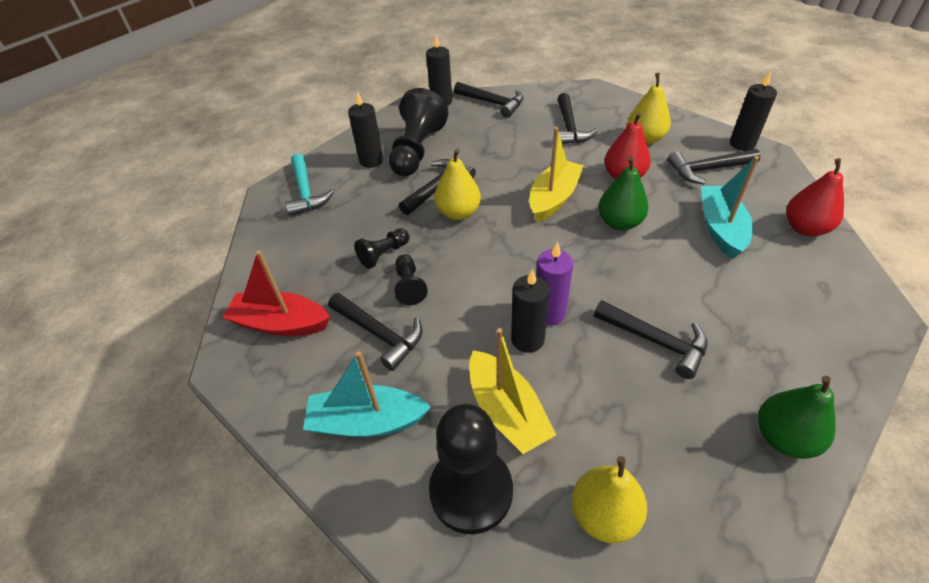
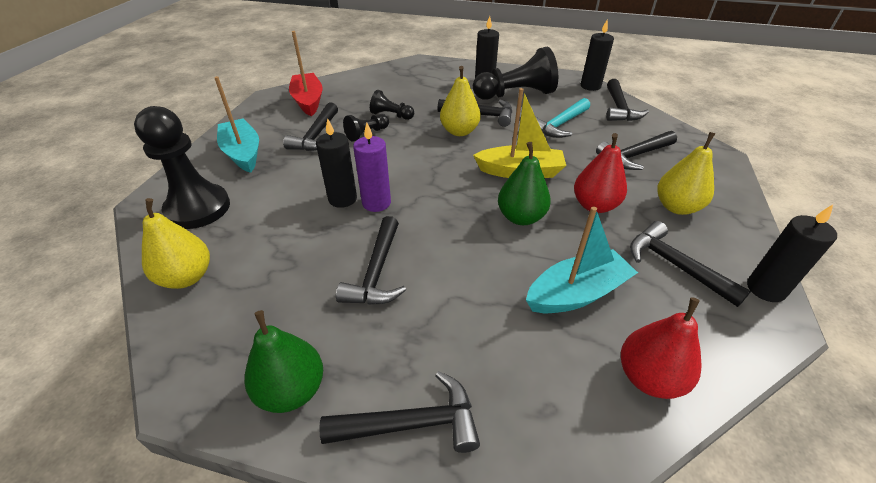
camera: 60 degrees right, 5 degrees down
turquoise hammer [285,153,334,216] -> turquoise hammer moved to [536,98,590,138]
yellow boat [469,328,556,454] -> none
none -> black hammer [319,371,480,453]

